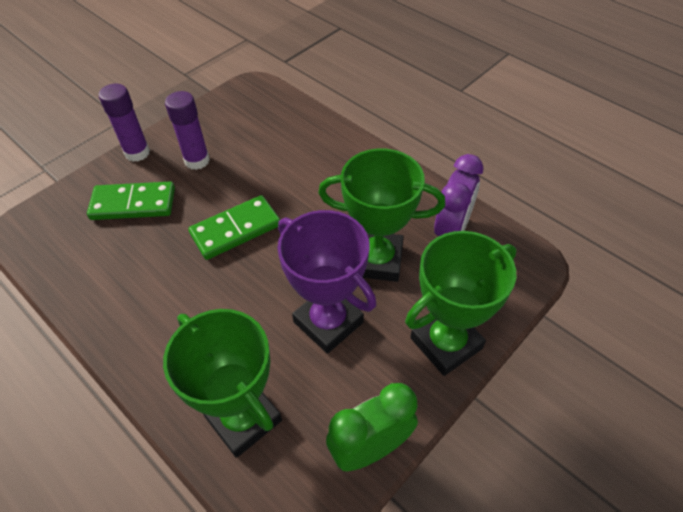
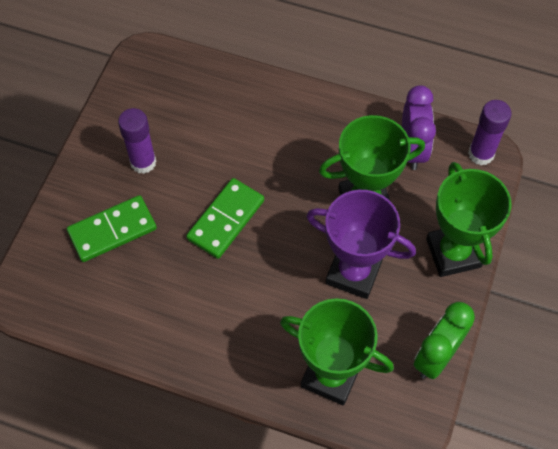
camera: 25 degrees left, 10 degrees up
purple glue stick [99,84,150,162] -> purple glue stick moved to [468,100,512,165]
green trophy [405,231,517,376] -> green trophy turned 45 degrees counterclockwise [426,162,511,277]

